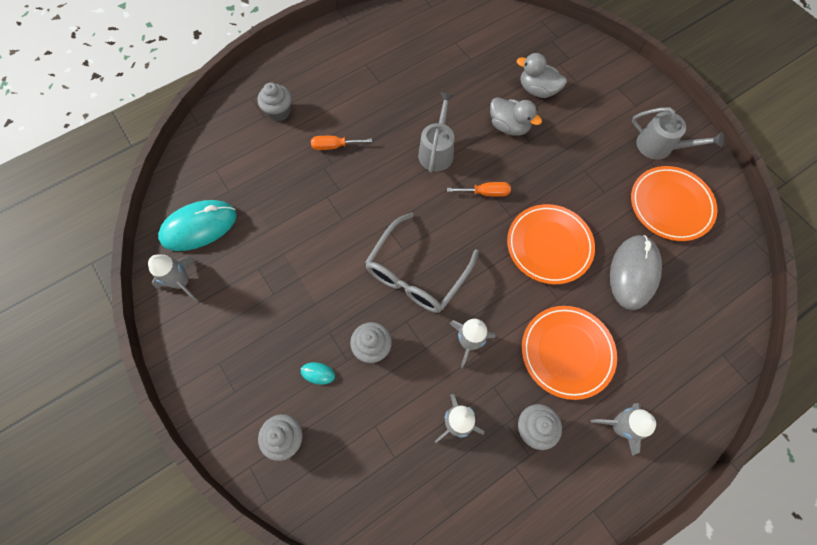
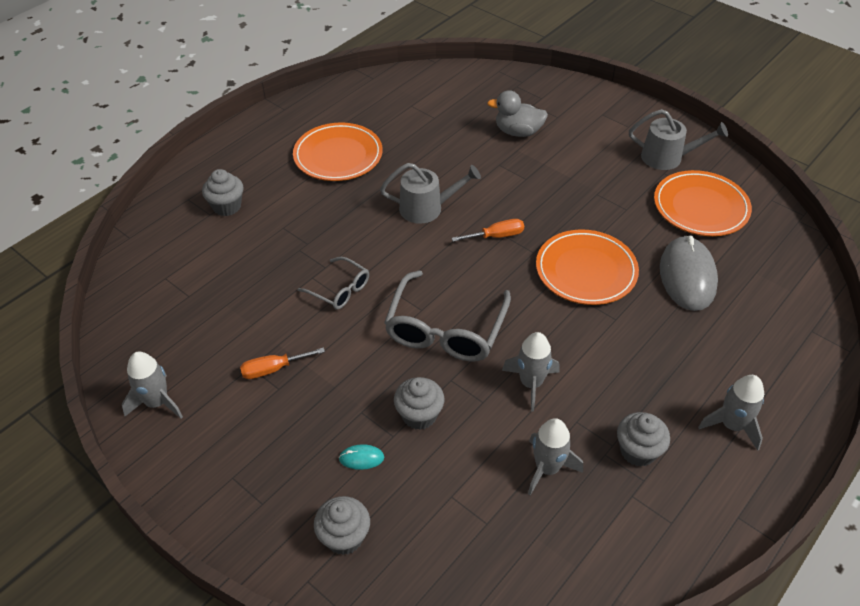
camera: 15 degrees left, 20 degrees down
turquoise mouse [158,200,237,251] -> none
orange screwdriver [311,136,372,150] -> orange screwdriver moved to [240,348,325,379]
grey watering can [418,92,454,173] -> grey watering can turned 90 degrees clockwise [380,163,481,224]
grey duck [490,97,542,136] -> none
orange plate [522,306,617,400] -> orange plate moved to [293,123,383,181]
none -> grey glasses [298,257,369,310]

